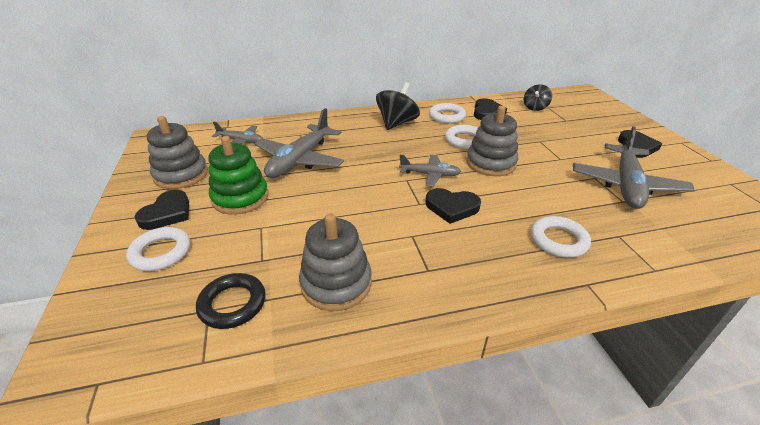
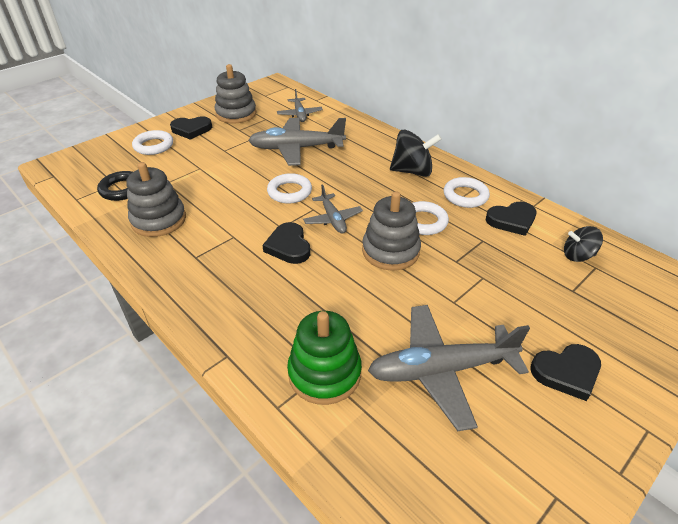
camera: 60 degrees right, 5 degrees up
green stacking toy [208,136,268,215] -> green stacking toy moved to [287,311,362,405]
white ring [531,216,591,258] -> white ring moved to [267,173,312,204]

